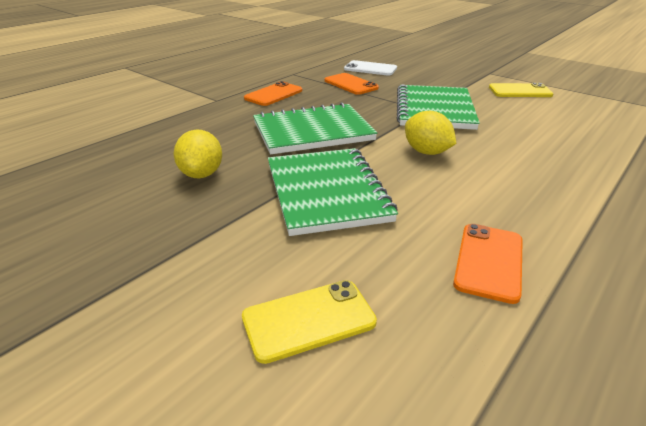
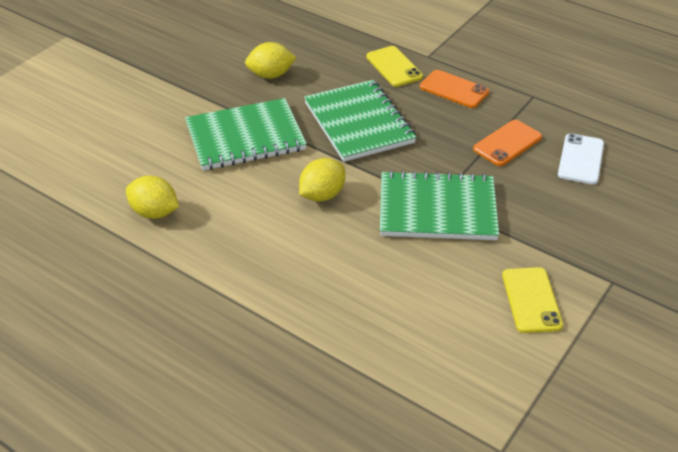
camera: 85 degrees right, 10 degrees up
yellow phone [242,280,377,364] -> yellow phone moved to [366,46,423,87]
orange phone [453,224,523,304] -> yellow lemon [126,176,179,219]

